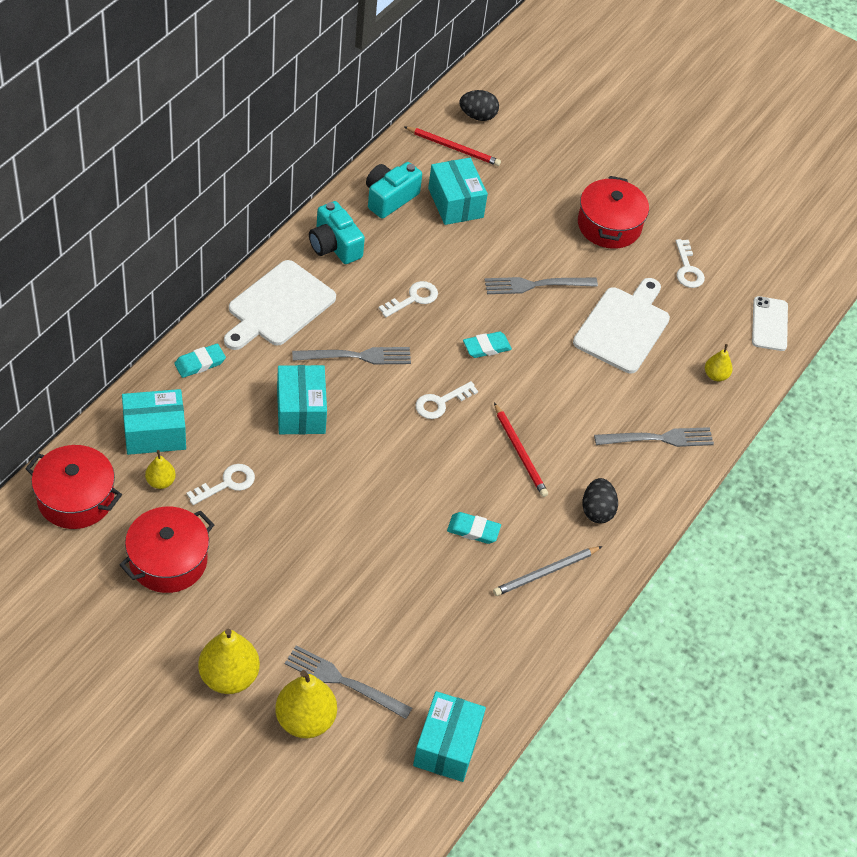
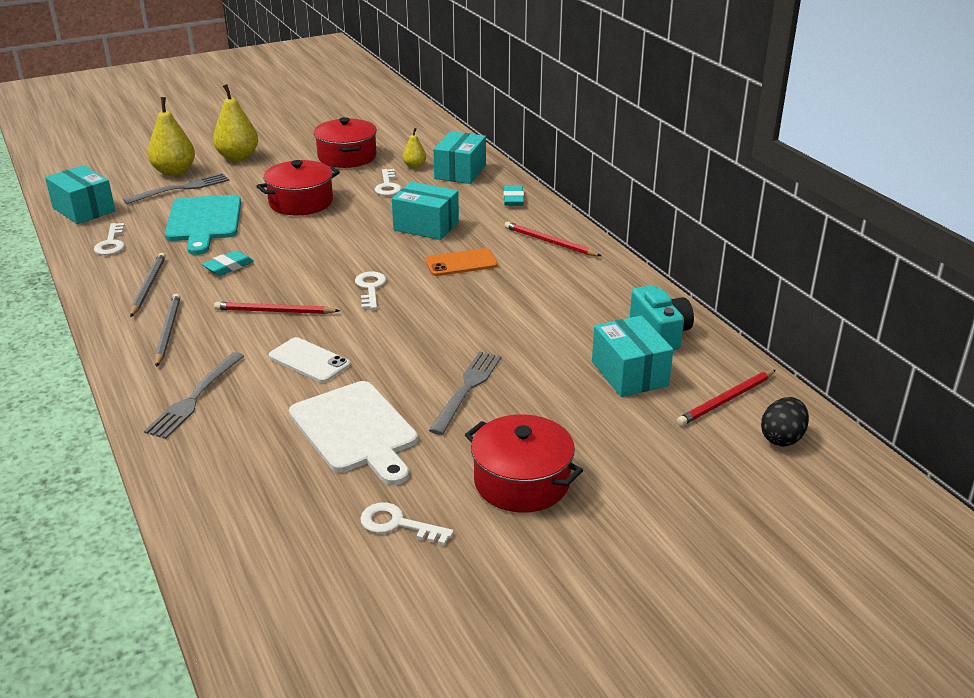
camera: 125 degrees right, 20 degrees down
red pot [25,445,122,529] -> red pot moved to [256,160,340,215]
white cutting board [224,260,336,350] -> red pencil [505,222,601,256]
grey fork [292,347,411,365] -> orange phone [425,248,498,276]
turquoise camera [309,201,365,264] -> none
white key [379,281,438,317] -> white key moved to [94,223,125,255]
turquoise box [428,158,488,225] -> turquoise box turned 60 degrees clockwise [592,316,673,397]
turquoise eraser [463,332,512,358] -> none
black egg [582,478,618,523] -> grey pencil [155,294,181,367]
yellow pear [705,344,733,381] -> none
white phone [752,296,788,351] -> white phone moved to [269,337,350,383]
none -> turquoise cutting board [165,195,241,255]

